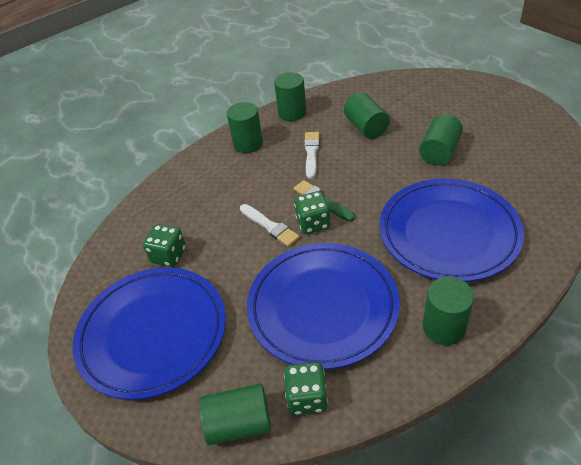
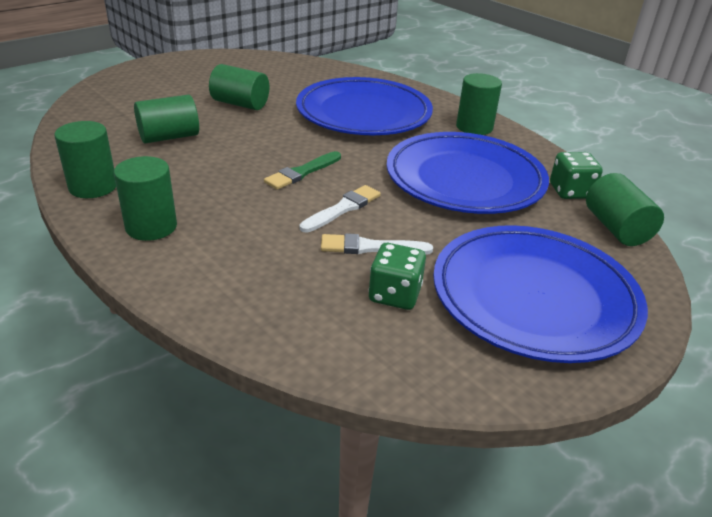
camera: 100 degrees left, 10 degrees down
green dice [294,191,330,234] -> none
white brush [304,132,320,179] -> white brush moved to [321,233,433,255]

